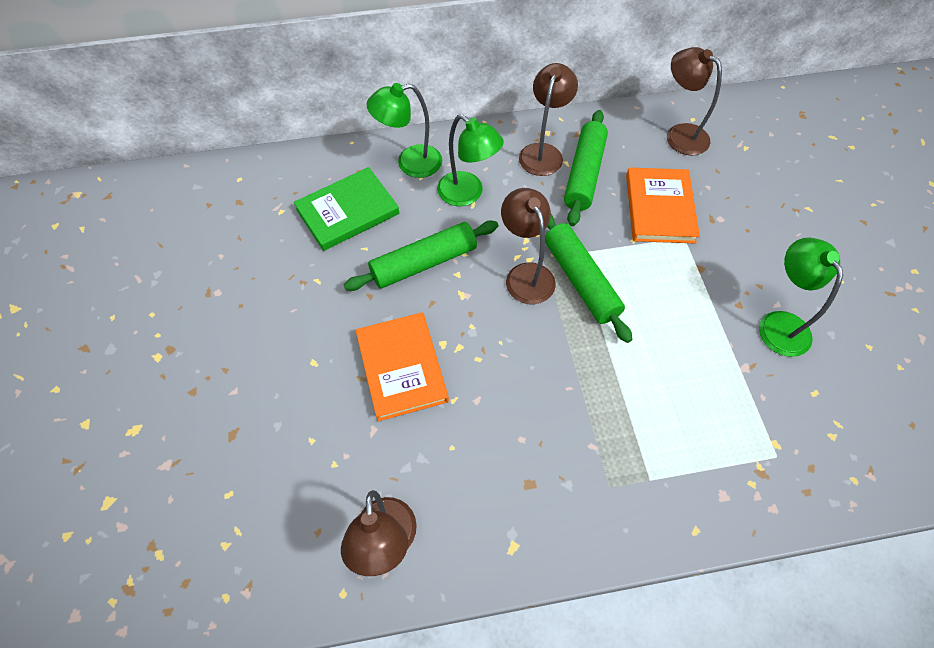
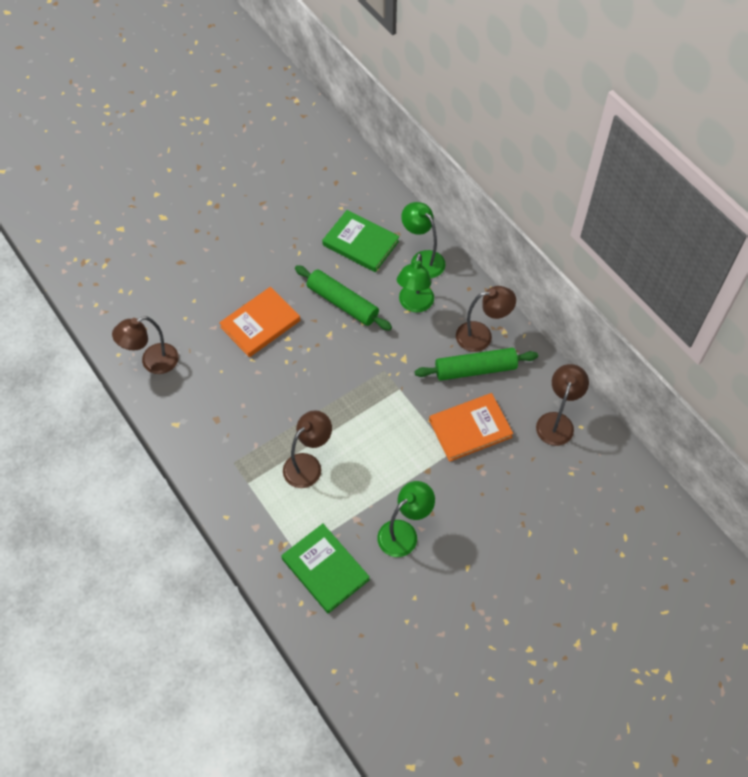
camera: 65 degrees right, 0 degrees up
brown lamp [501,188,556,304] -> brown lamp moved to [283,410,332,488]
green rolling pin [545,214,632,343] -> none
none -> green book [281,524,370,613]

